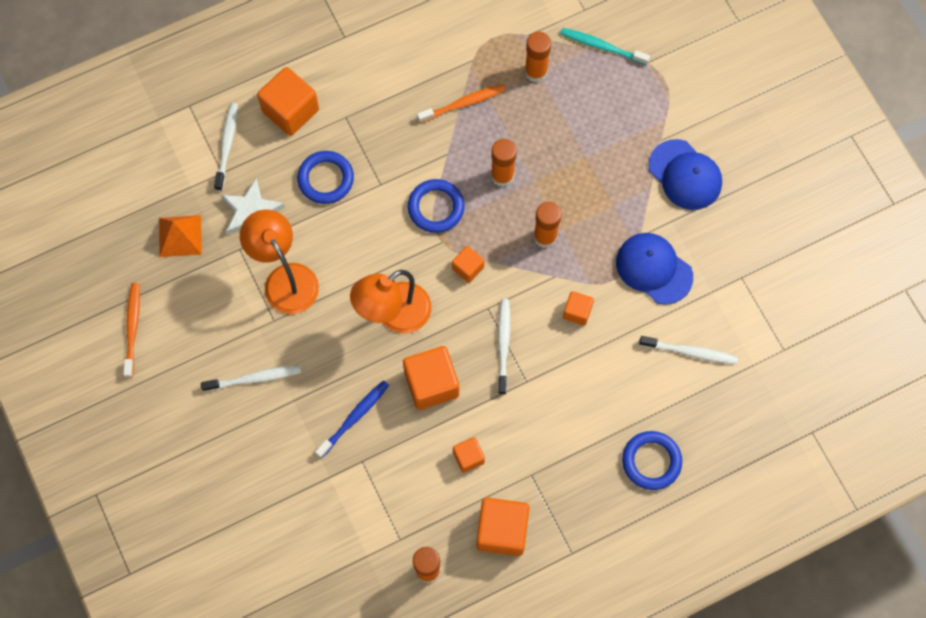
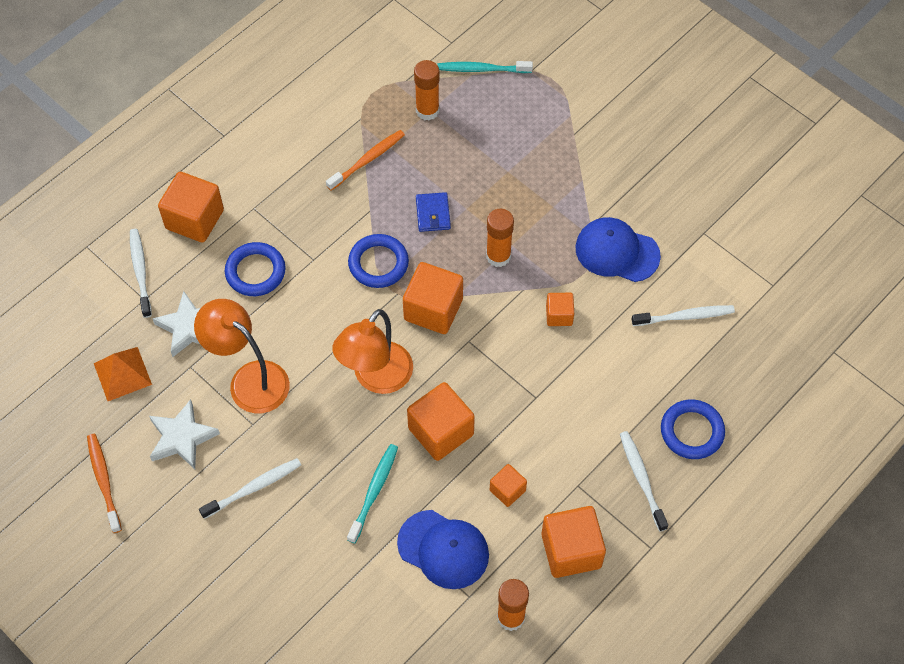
camera: 20 degrees left, 10 degrees down
blue toothbrush [315,380,389,459] -> turquoise toothbrush [347,444,398,543]
orange cube [452,246,484,283] -> orange cube [403,262,463,334], size x1.85
orange glue stick [491,139,517,187] -> blue wallet [416,192,451,232]
white toothbrush [498,299,511,395] -> white toothbrush moved to [620,431,668,532]
blue cap [649,139,722,210] -> blue cap moved to [397,510,489,589]
none -> white star [149,399,220,469]

